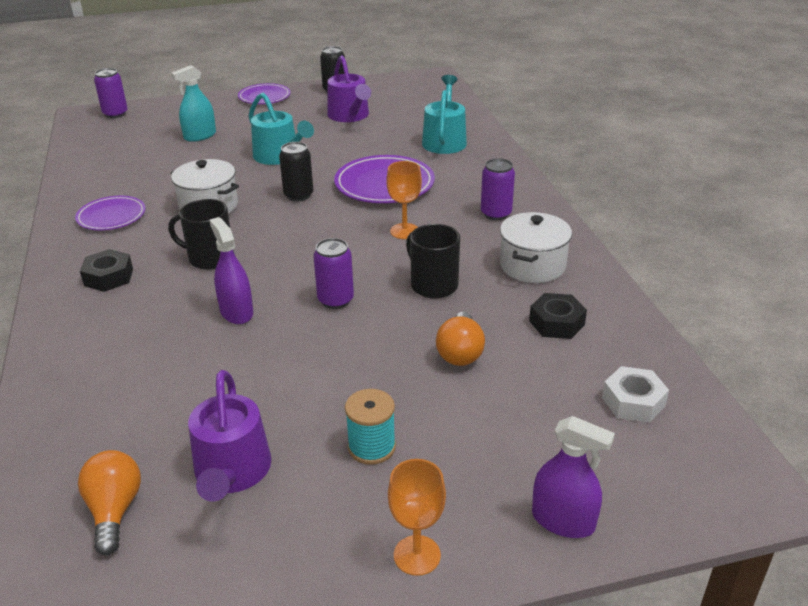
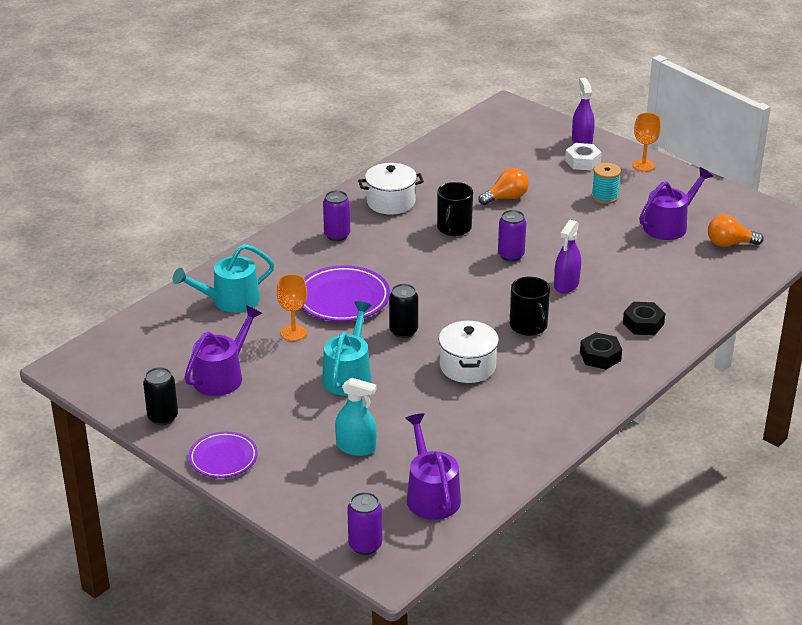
camera: 125 degrees left, 0 degrees up
purple plate [75,196,146,230] -> none
orange light bulb [78,450,141,555] -> orange light bulb turned 45 degrees clockwise [708,215,764,247]
orange goblet [386,161,422,239] -> orange goblet moved to [277,274,307,341]
black nut [529,293,587,339] -> black nut moved to [623,302,665,335]
white nut [602,366,669,423] -> white nut moved to [565,143,602,170]
none -> purple watering can [406,413,461,520]

